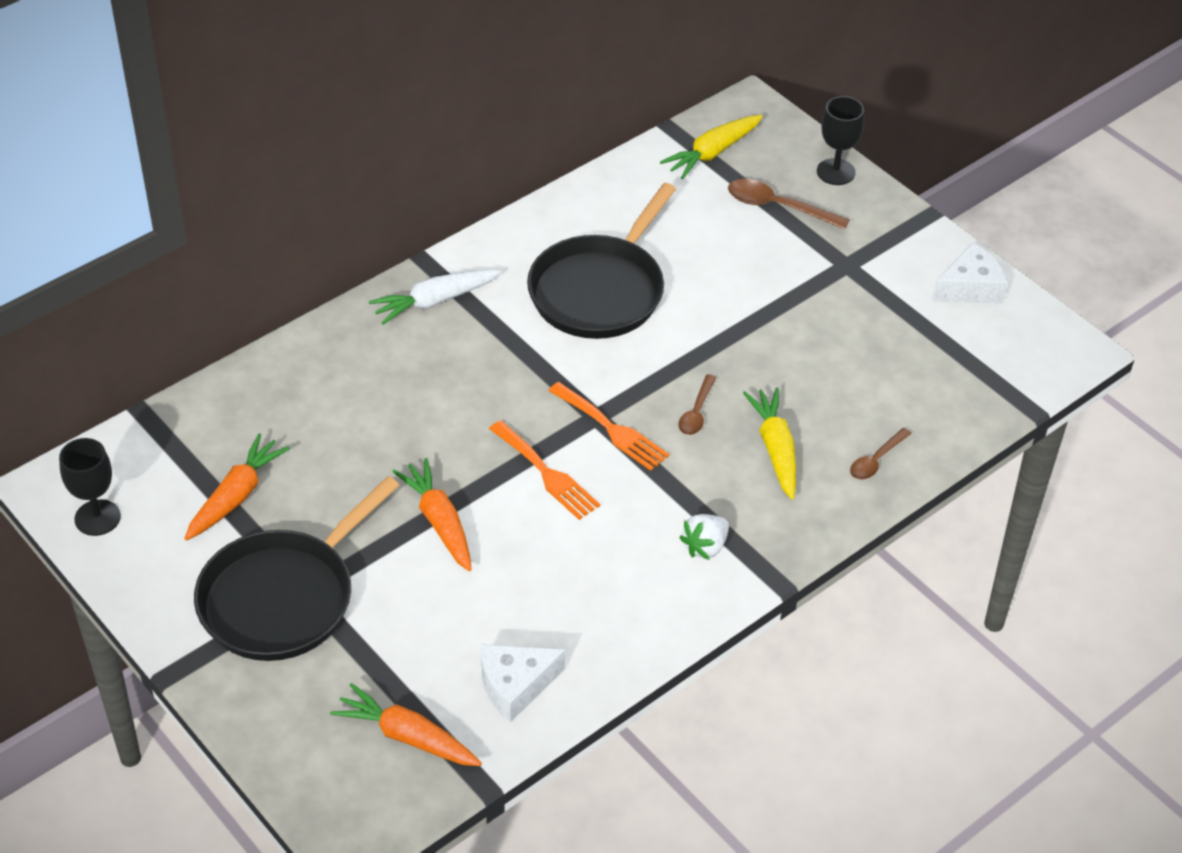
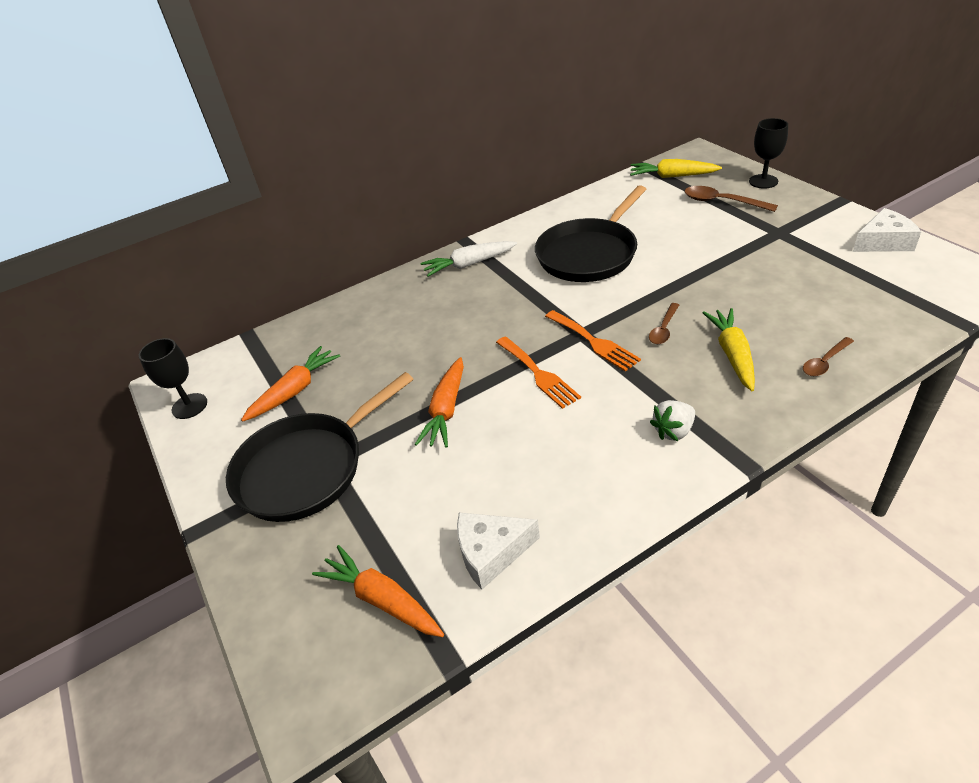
camera: 15 degrees right, 5 degrees down
orange carrot [392,458,472,571] -> orange carrot turned 150 degrees counterclockwise [415,357,464,448]
yellow carrot [660,115,763,179] -> yellow carrot turned 45 degrees clockwise [630,159,722,178]

